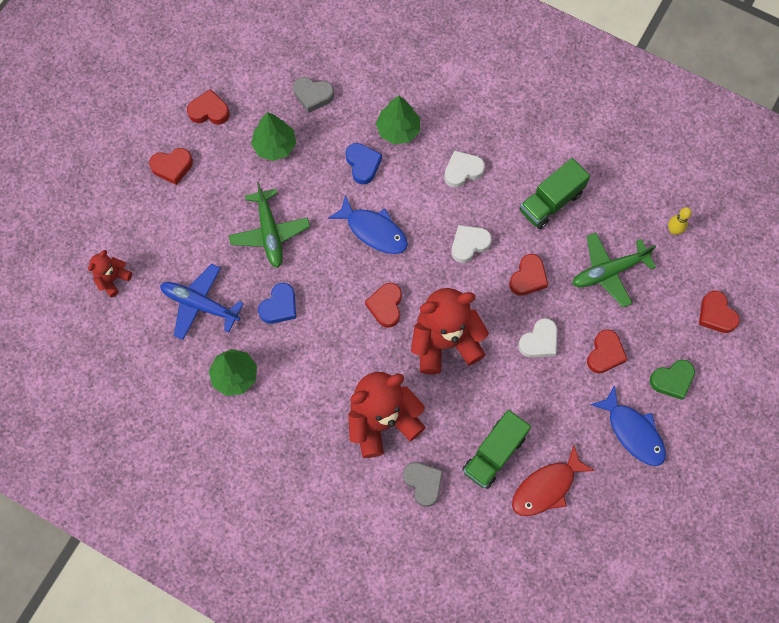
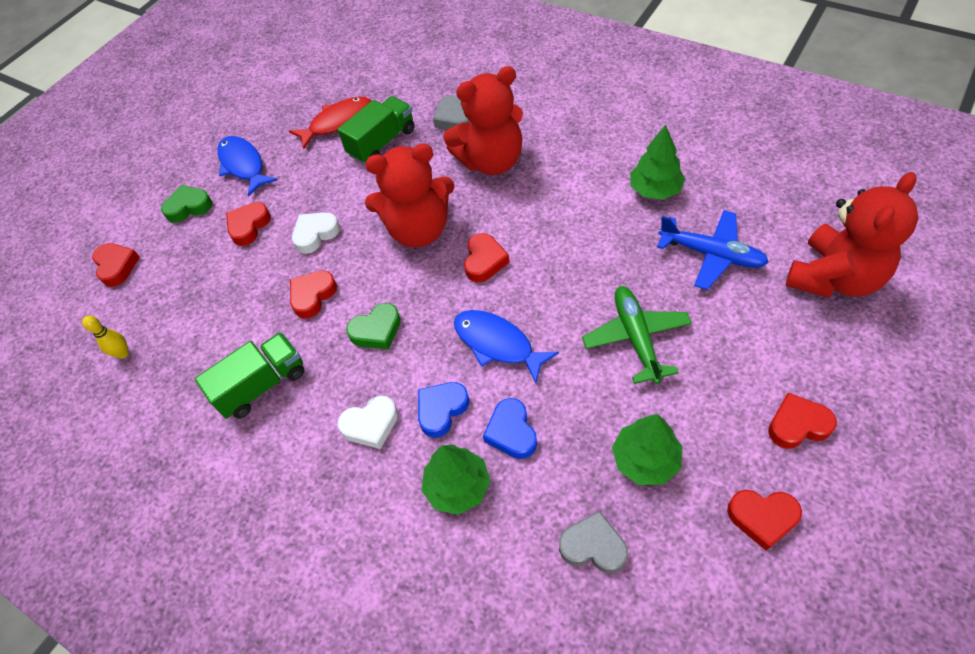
camera: 170 degrees left, 15 degrees down
red teddy bear [88,250,132,297] -> red teddy bear [786,172,919,298], size x2.03
blue heart [258,283,296,324] -> blue heart moved to [418,382,469,438]
white heart [451,225,492,263] -> green heart [346,303,401,350]
green plane [572,233,656,307] -> none

